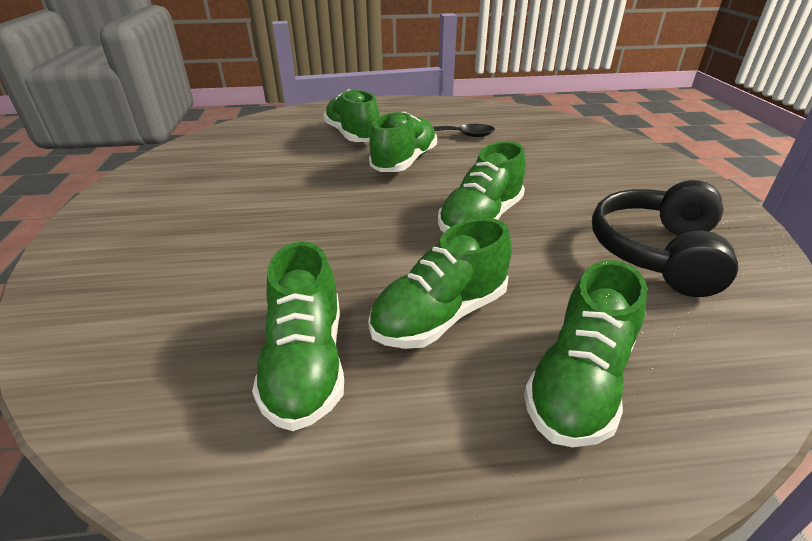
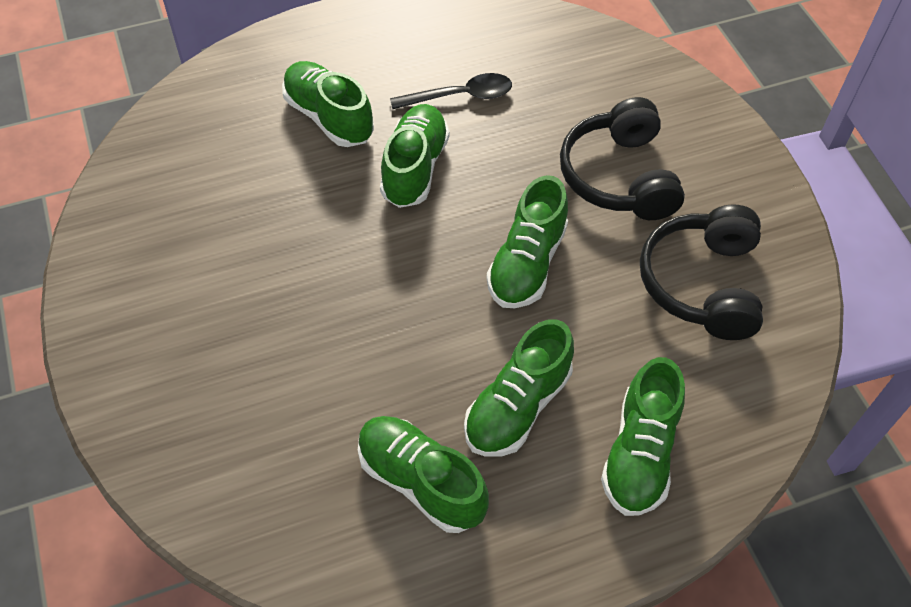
camera: 15 degrees left, 20 degrees up
green shoe [252,241,344,431] -> green shoe turned 150 degrees clockwise [358,416,489,533]
none -> black headphones [560,97,685,220]

